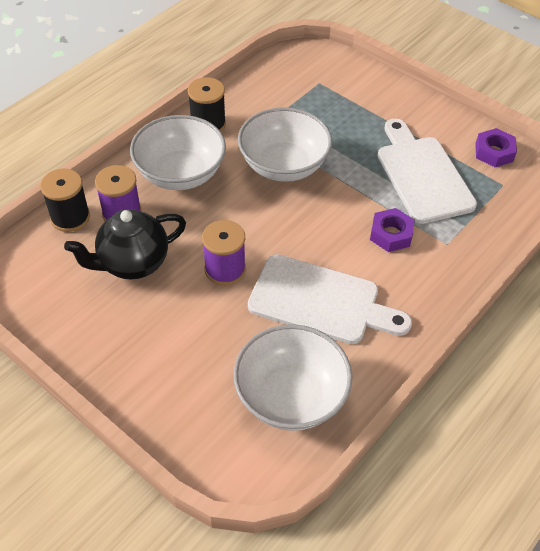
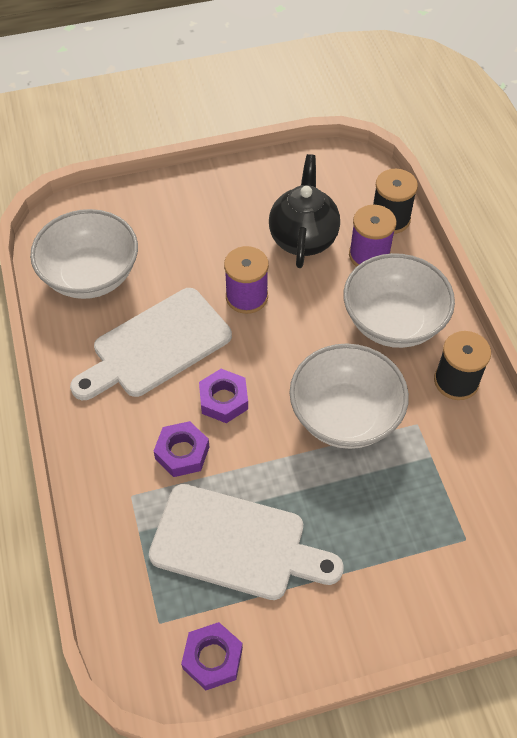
camera: 125 degrees right, 5 degrees up
none -> purple nut [199,369,248,423]

